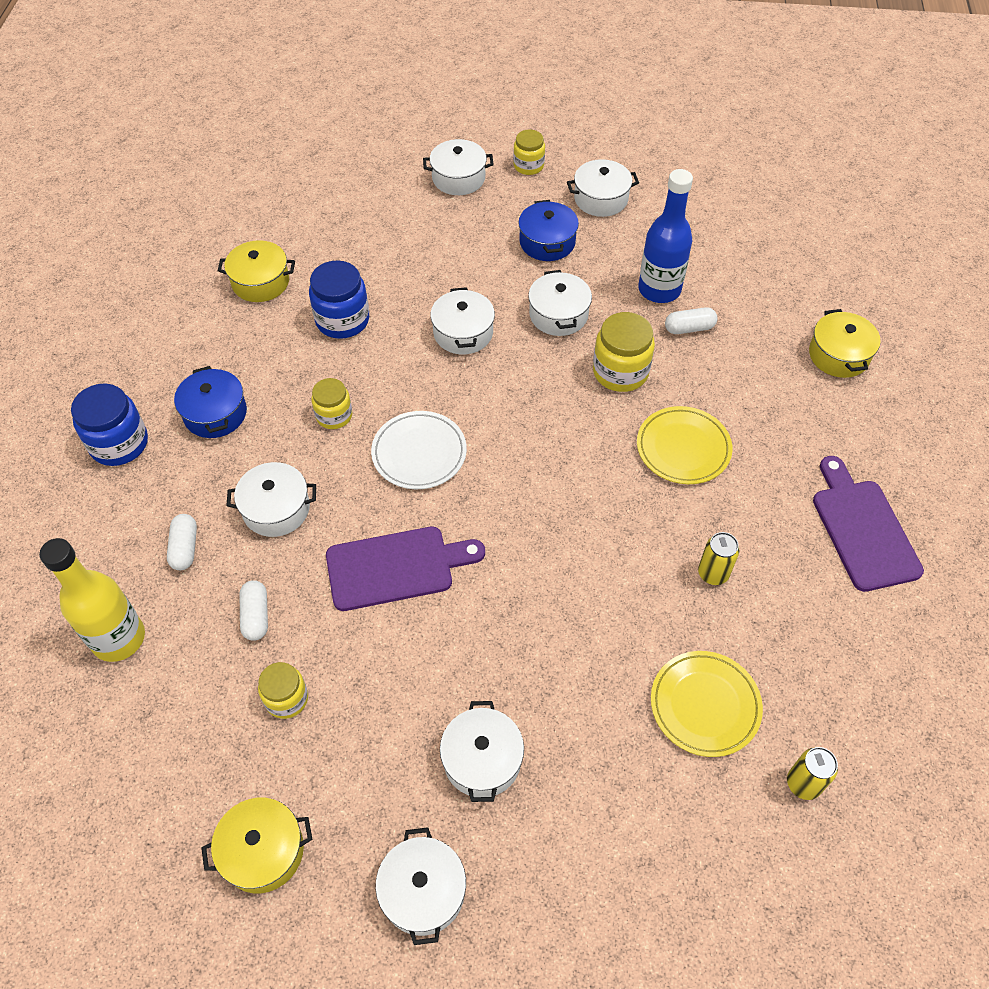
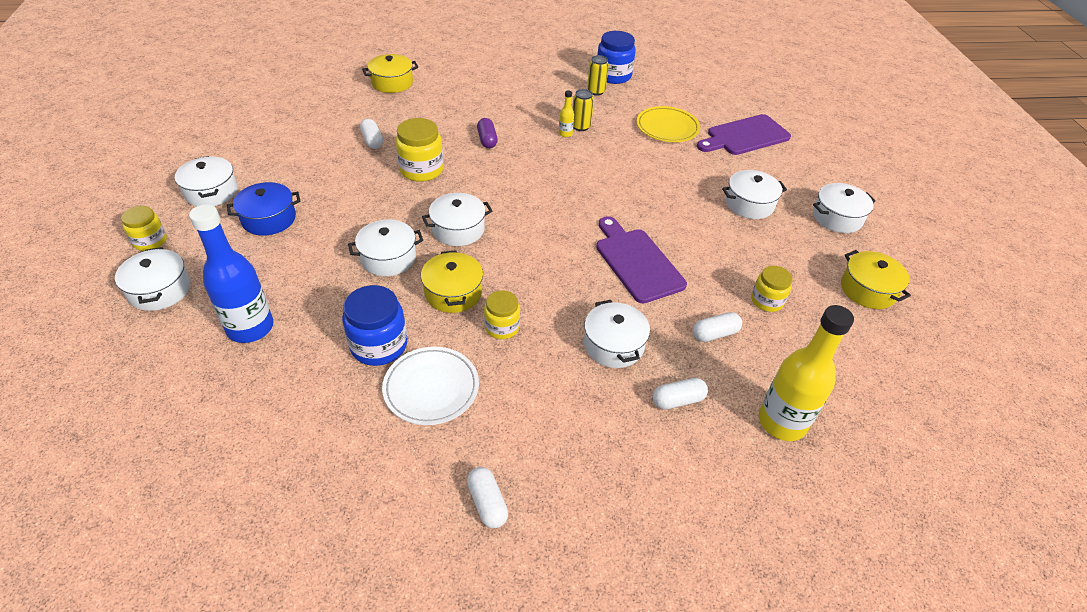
camera: 105 degrees left, 10 degrees down
blue jar [71,384,148,466] -> blue jar moved to [597,31,636,84]
blue pot [174,366,247,438] -> none
yellow pot [217,240,295,302] -> yellow pot moved to [421,250,483,313]
white plate [371,411,467,489] -> white plate moved to [382,347,479,425]
white pot [528,270,592,336] -> white pot moved to [422,193,492,246]
yellow plate [637,406,733,484] -> purple capsule [477,118,498,148]
blue bottle [638,169,693,303] -> blue bottle moved to [189,204,274,343]
yellow can [787,747,838,800] -> yellow can moved to [587,55,609,96]
purple cutting board [813,456,924,592] -> purple cutting board moved to [697,114,791,155]
none -> white capsule [467,467,508,529]
none -> yellow bottle [559,90,574,137]

